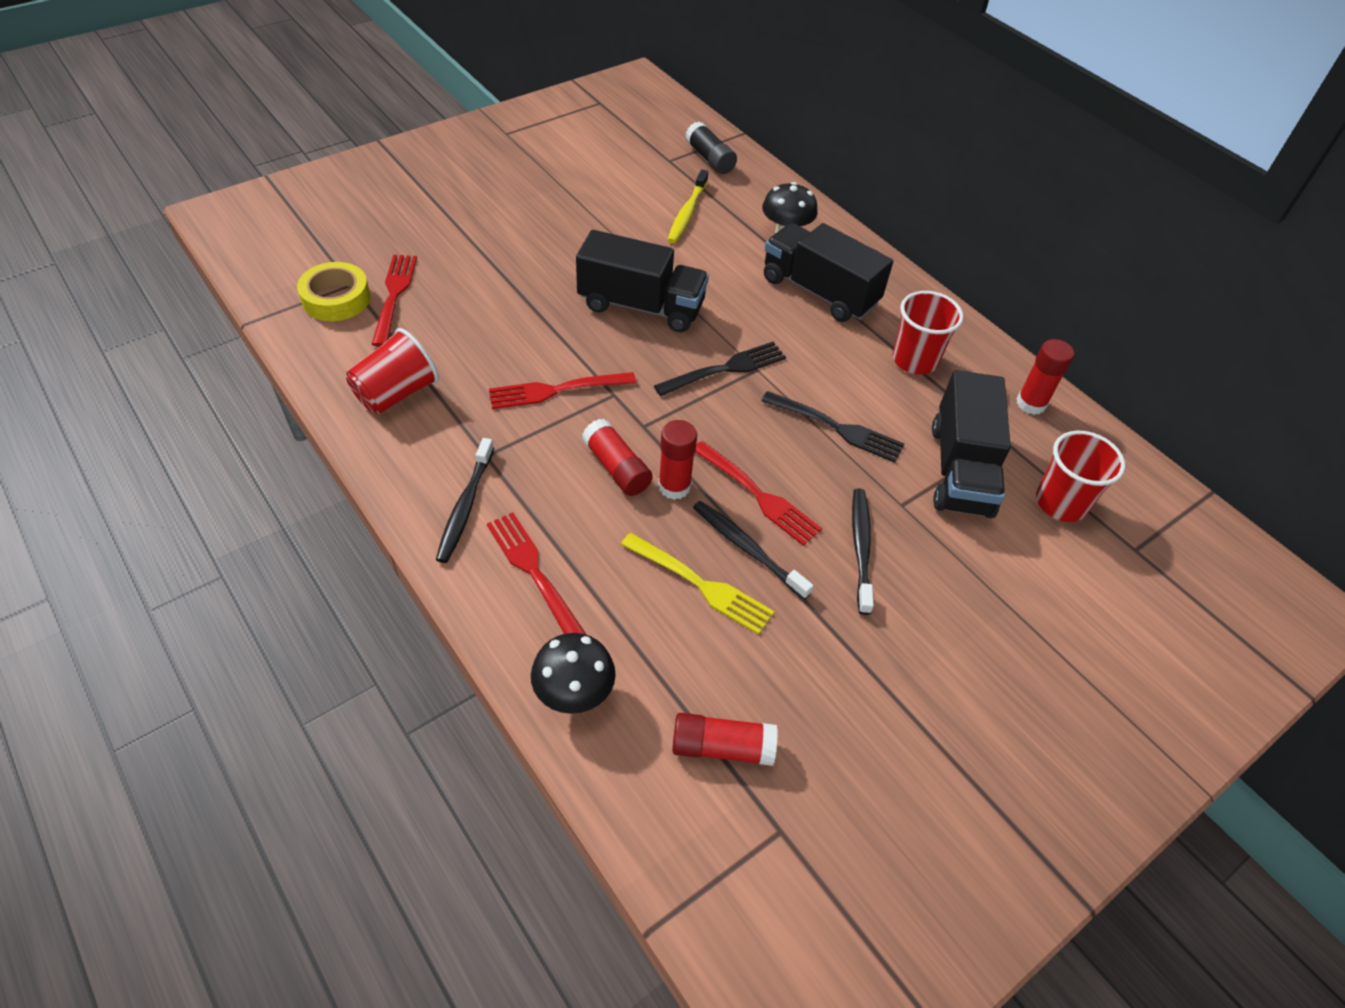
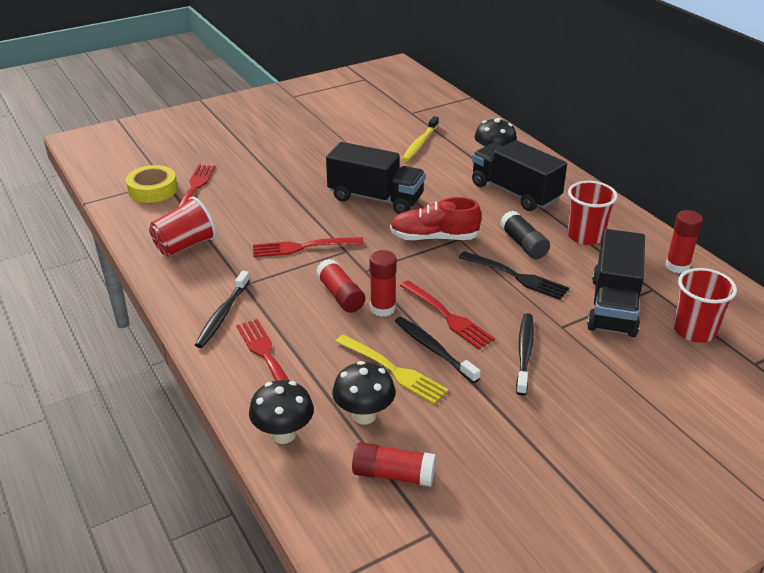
camera: 10 degrees right, 15 degrees down
black fork [654,342,786,396] -> red shoe [390,197,482,241]
black glue stick [685,121,737,174] -> black glue stick moved to [500,211,550,259]
none -> black mushroom [332,361,396,424]

